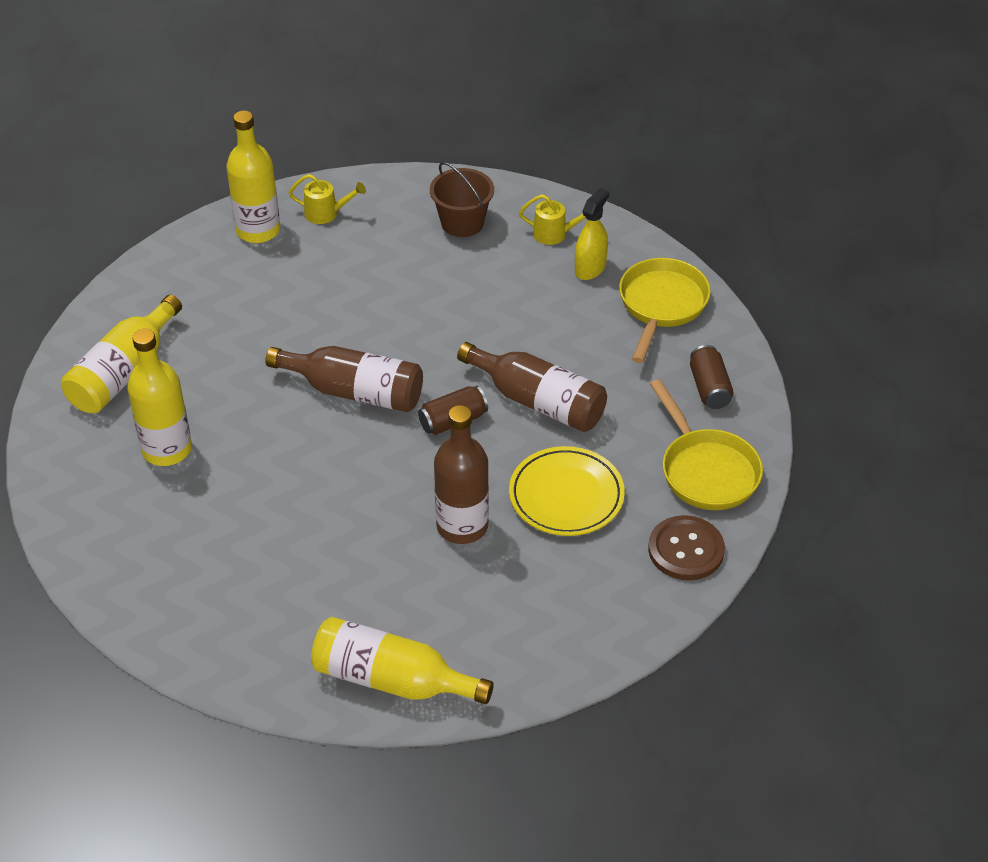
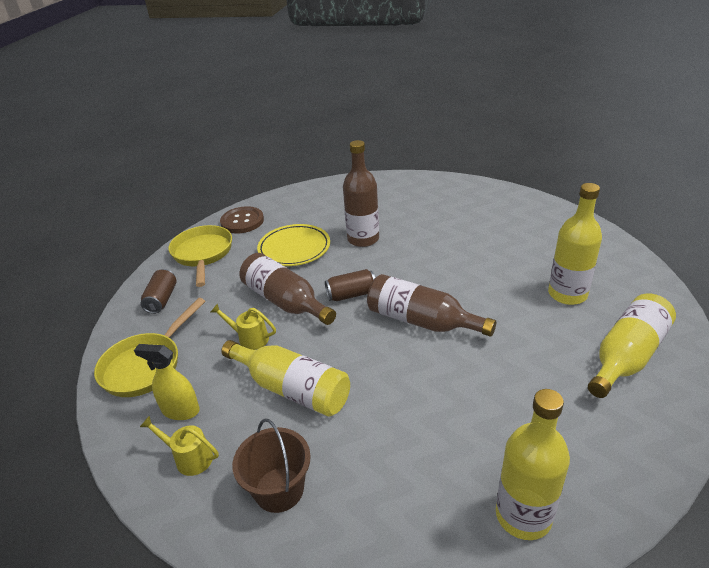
camera: 165 degrees left, 10 degrees down
yellow watering can [289,174,366,224] -> yellow watering can moved to [211,303,276,350]
yellow bottle [311,617,494,704] -> yellow bottle moved to [221,340,350,417]
yellow spray bottle [575,188,609,280] -> yellow spray bottle turned 60 degrees clockwise [134,344,200,420]

